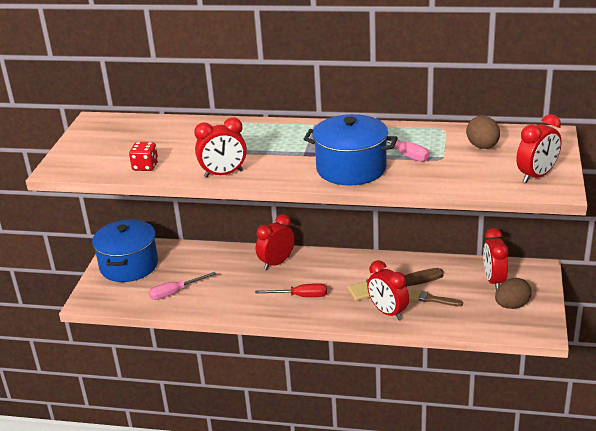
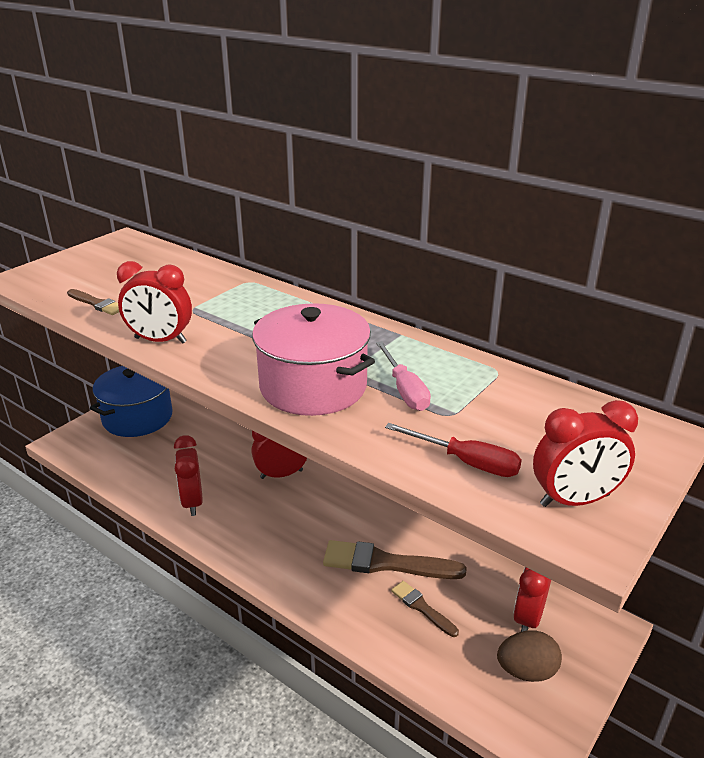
camera: 25 degrees right, 0 degrees up
red dice [129,142,158,171] -> brown brush [67,289,119,315]
pink screwdriver [149,272,216,300] -> none
red screwdriver [255,283,327,297] -> red screwdriver moved to [385,423,522,477]
blue pot [304,114,398,186] -> pink pot [252,303,375,416]
red clock [367,260,409,320] -> red clock moved to [174,435,203,516]
brown egg [466,116,500,149] -> none

